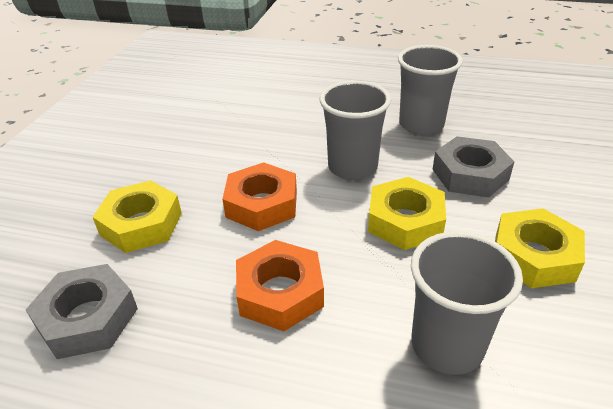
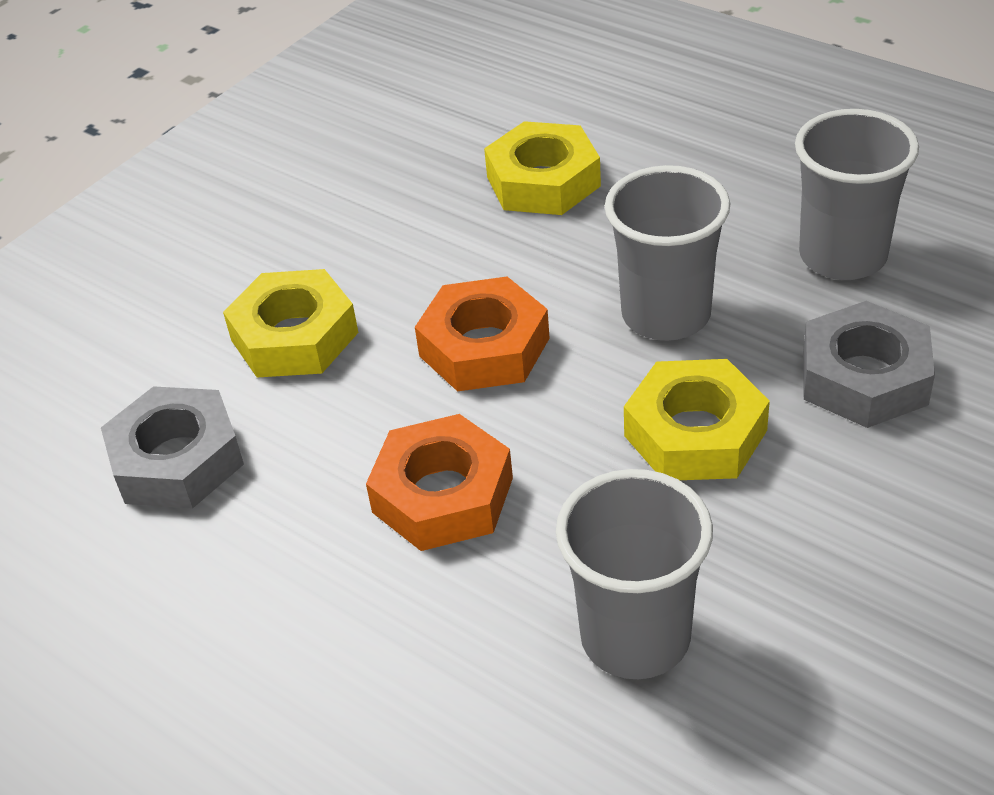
camera: 25 degrees right, 5 degrees up
yellow nut [495,208,585,288] -> yellow nut moved to [484,121,601,215]

